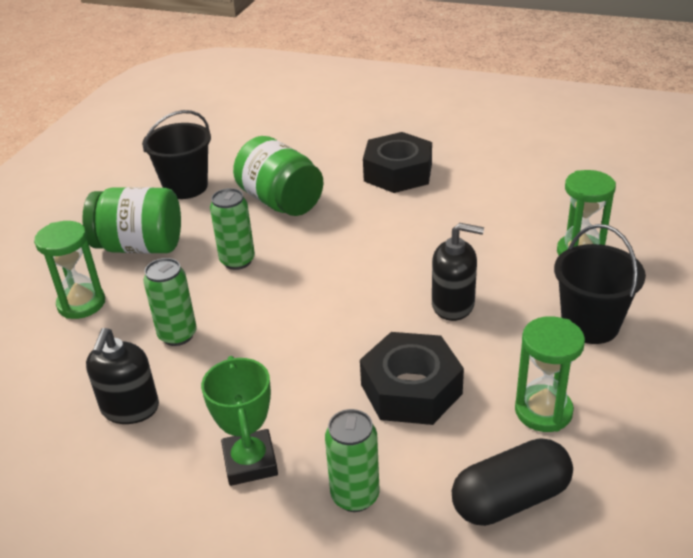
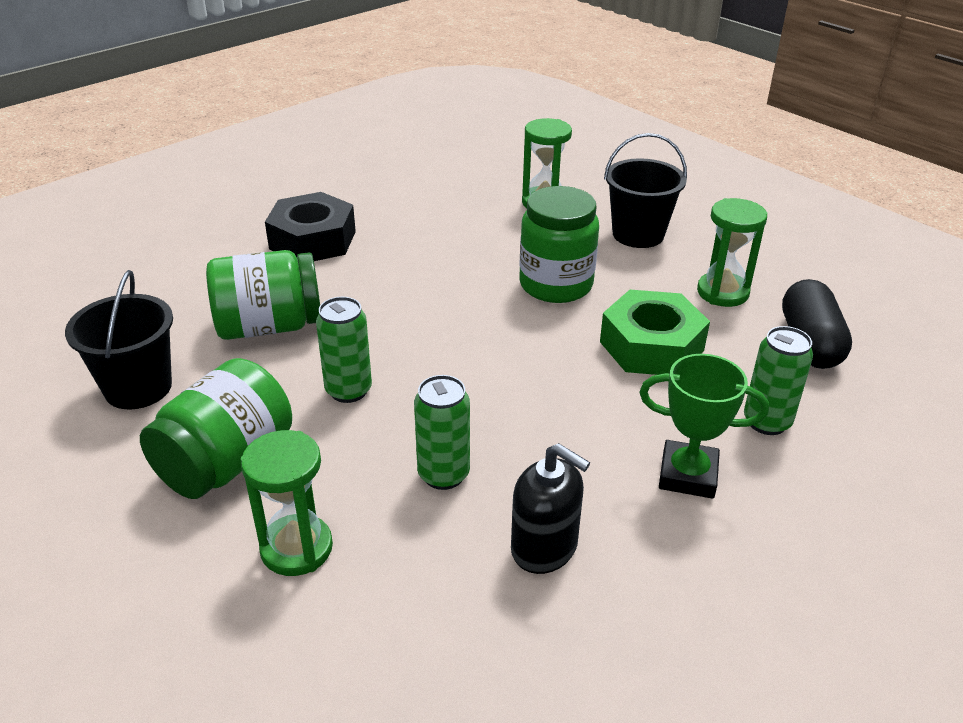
camera: 65 degrees left, 0 degrees up
black nut [360,332,464,425] -> green nut [600,290,710,375]
black soap dispenser [432,223,484,321] -> green jar [519,186,599,303]

